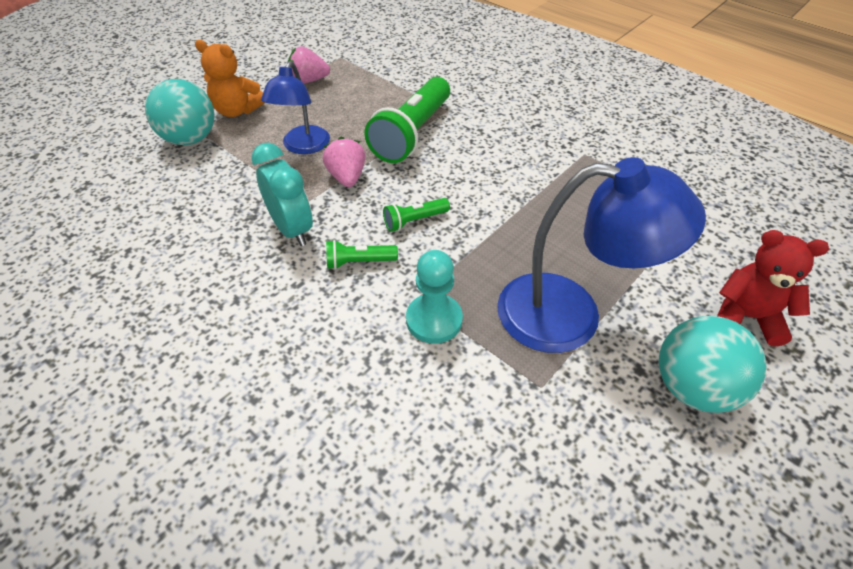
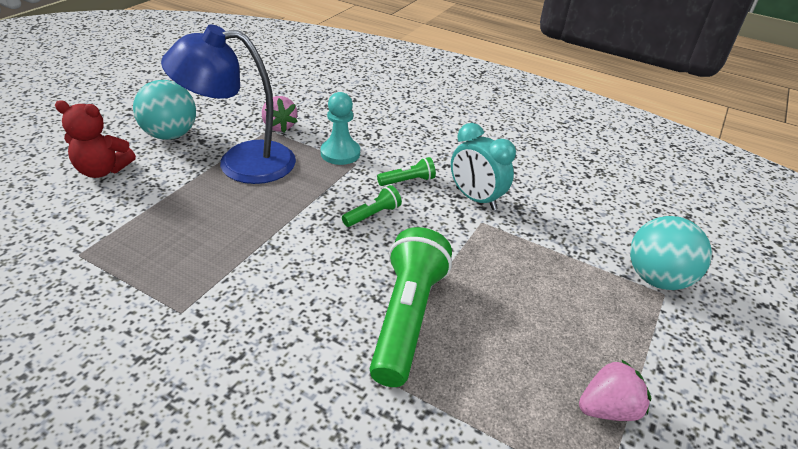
camera: 165 degrees right, 10 degrees down
orange teddy bear [195,40,265,117] -> none
blue lamp [261,61,330,154] -> none
pink strawberry [323,137,366,187] -> pink strawberry moved to [262,96,298,132]

